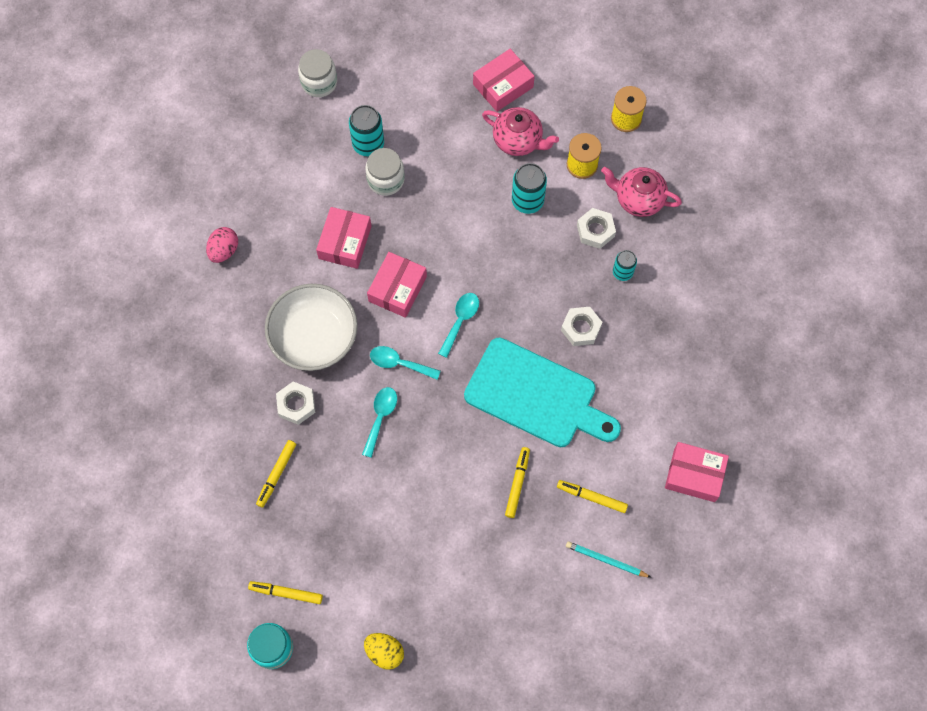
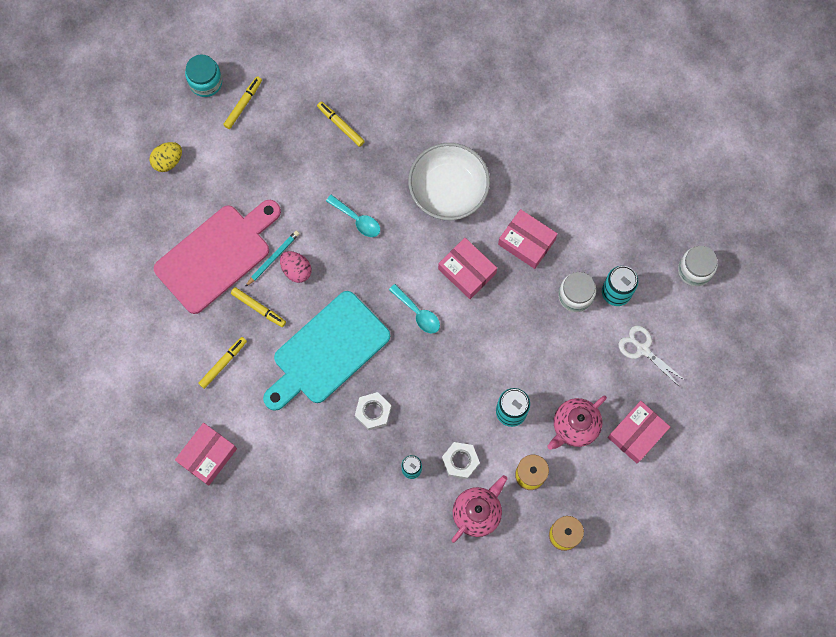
camera: 110 degrees right, 5 degrees up
pink egg [206,227,238,263] -> pink egg moved to [280,251,311,283]
white nut [276,382,315,425] -> none
turquoise spoon [370,346,441,380] -> none
pink box [473,49,535,112] -> pink box turned 60 degrees clockwise [608,401,670,463]
turquoise pencil [566,541,652,578] -> turquoise pencil moved to [245,231,299,287]
none -> pink cutting board [154,200,281,314]
none -> white scissors [618,325,686,387]

